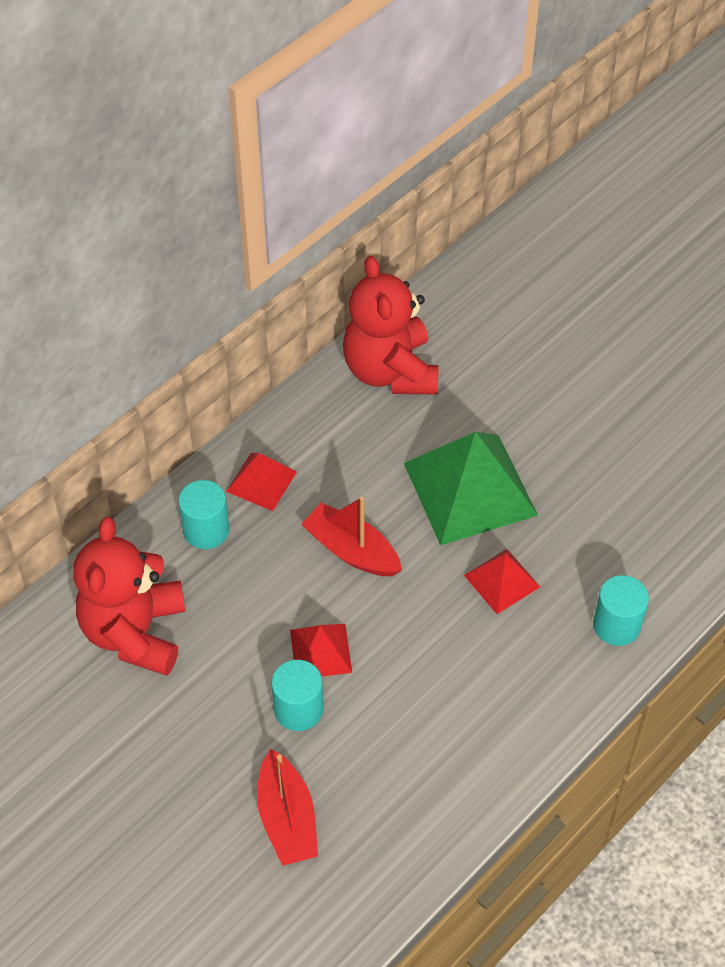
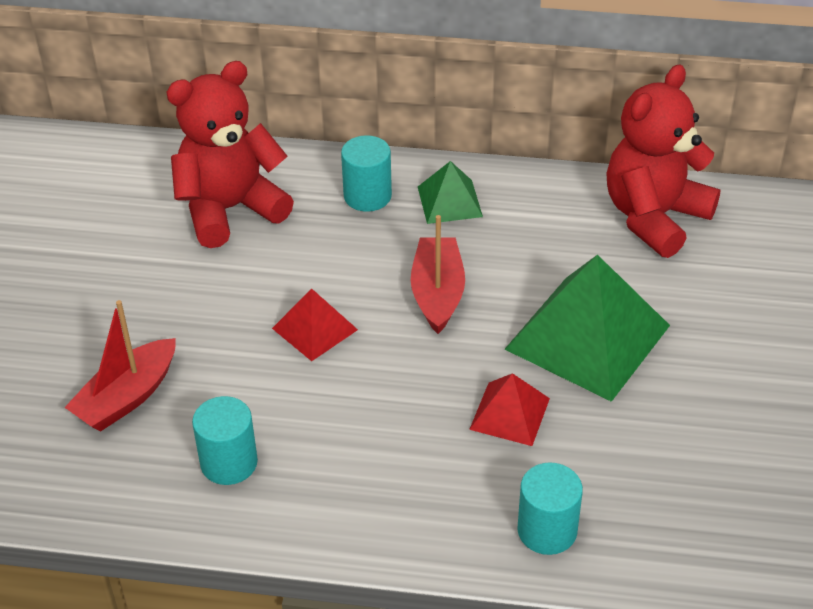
camera: 55 degrees right, 10 degrees down
red pyramid [226,453,297,511] -> green pyramid [418,161,483,224]
turquoise cylinder [272,660,323,731] -> turquoise cylinder moved to [192,396,258,485]

